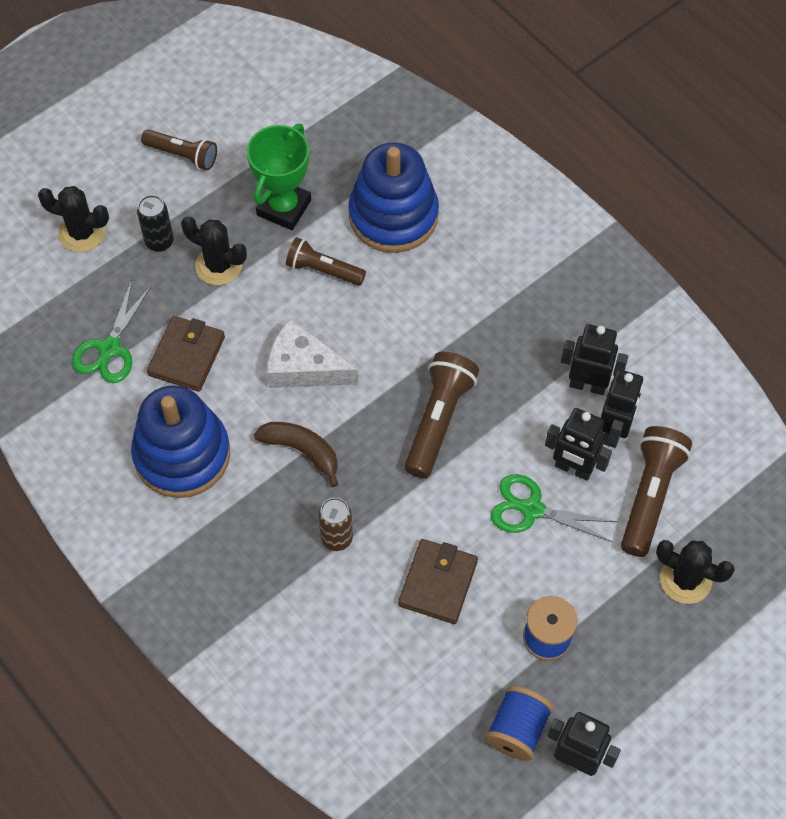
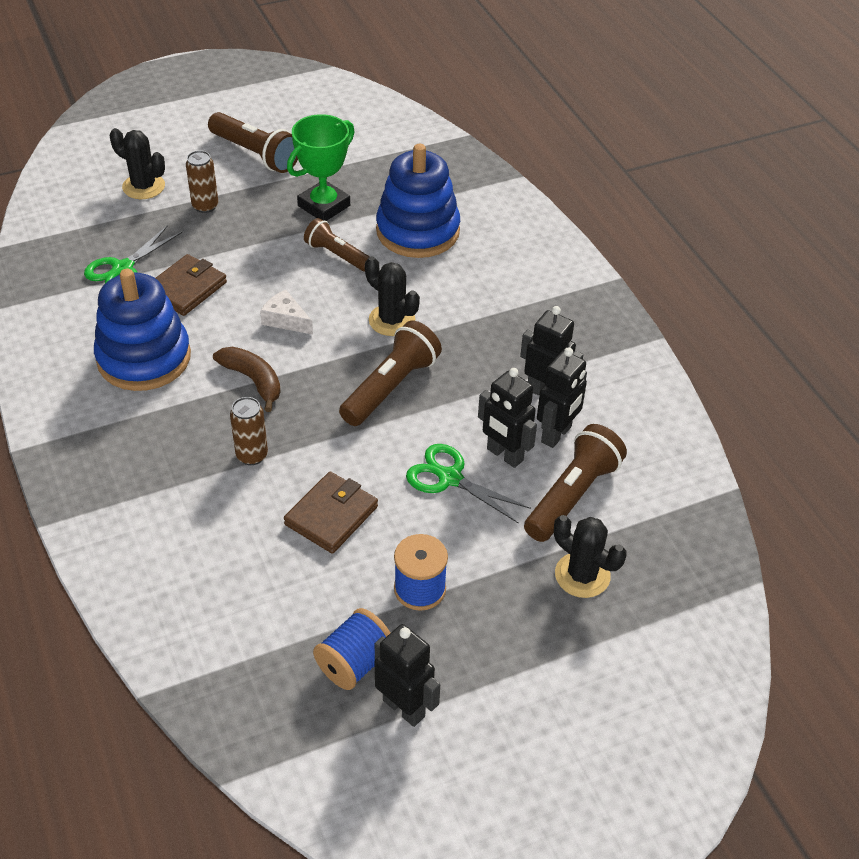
camera: 15 degrees right, 15 degrees down
black can [137,195,174,252] -> brown can [186,150,218,213]
brown flashlight [141,129,217,170] -> brown flashlight [208,112,298,173], size x1.52
black cactus [181,216,247,285] -> black cactus moved to [365,257,420,336]
white cheese [267,318,359,388] -> white cheese [260,290,313,334], size x0.63

